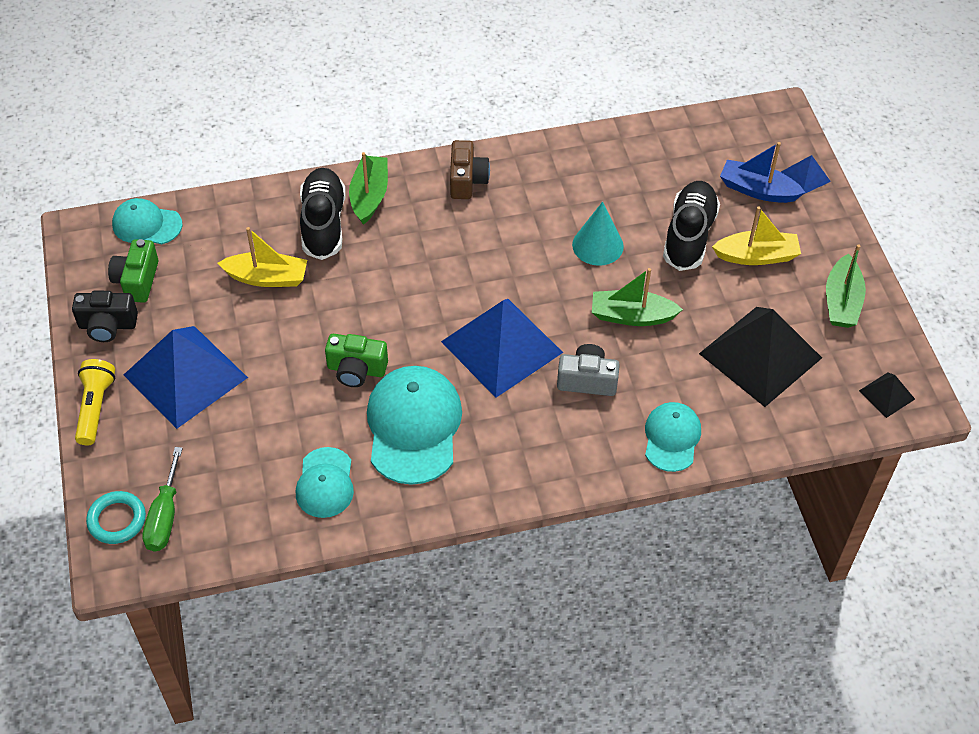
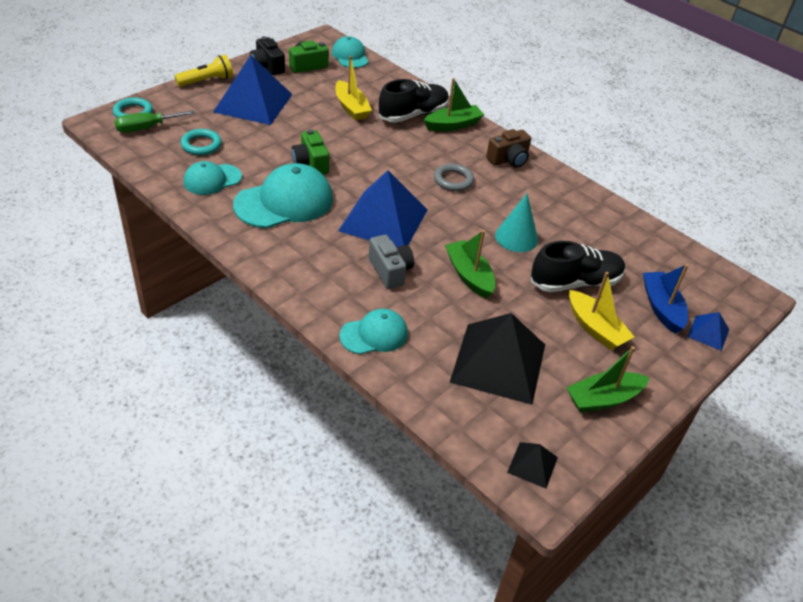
camera: 55 degrees right, 10 degrees down
none -> turquoise ring [181,129,222,155]
none -> grey ring [434,164,474,191]

